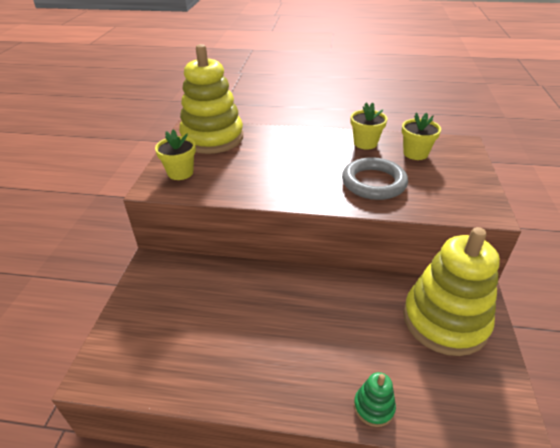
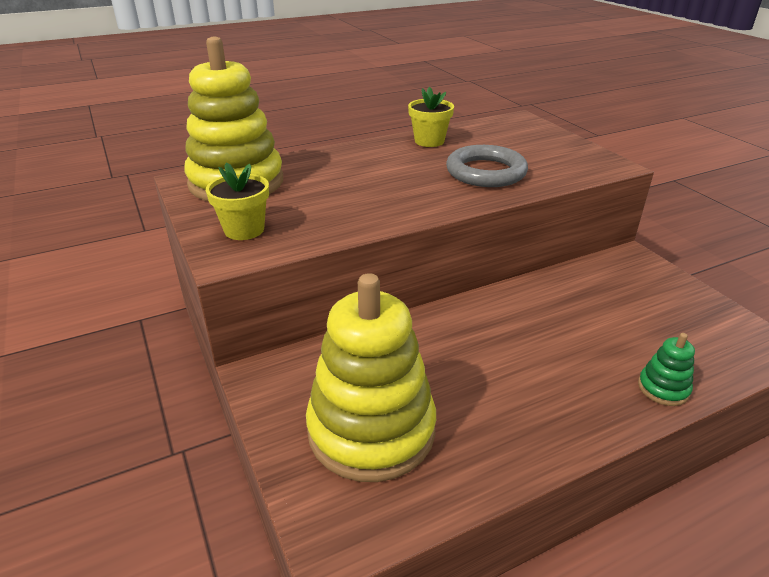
camera: 35 degrees left, 5 degrees down
yellow flower pot [402,113,441,160] -> none
yellow stacking toy [403,227,500,356] -> yellow stacking toy moved to [306,273,436,482]

